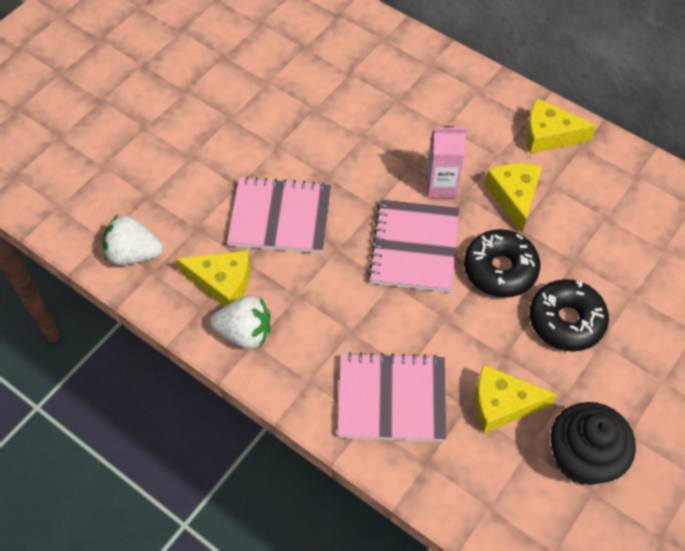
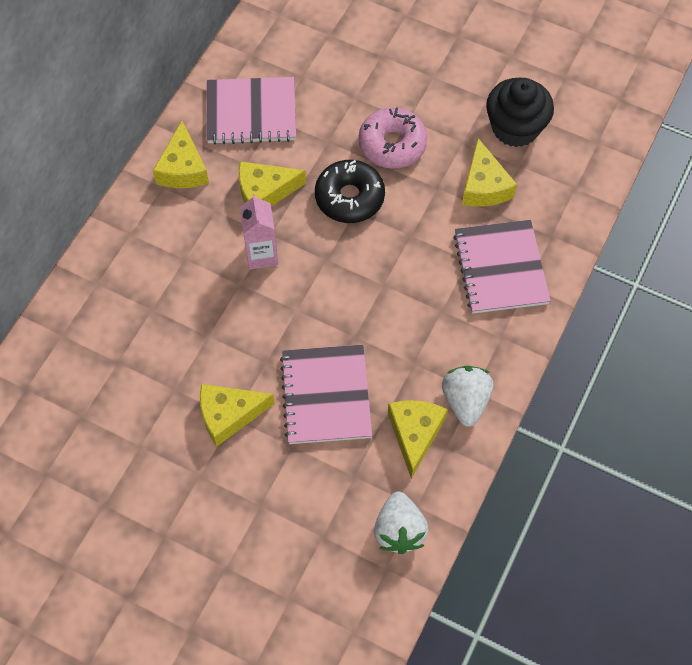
camera: 100 degrees left, 5 degrees up
pink notebook [368,200,459,292] -> pink notebook moved to [206,77,296,145]
black donut [529,279,609,352] -> pink donut [359,107,428,169]
none -> yellow cheese [200,384,275,446]

